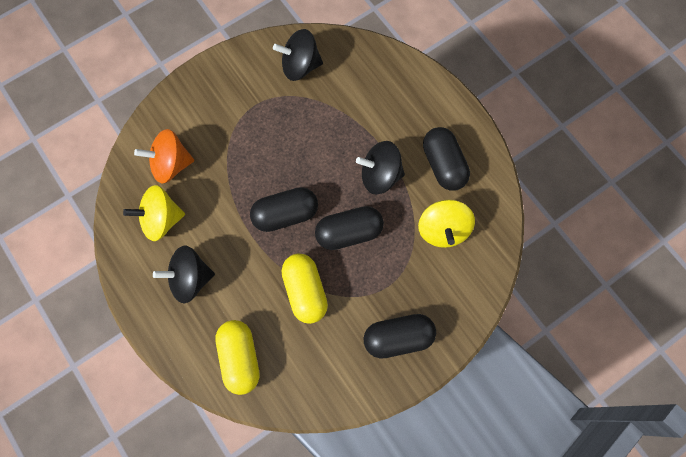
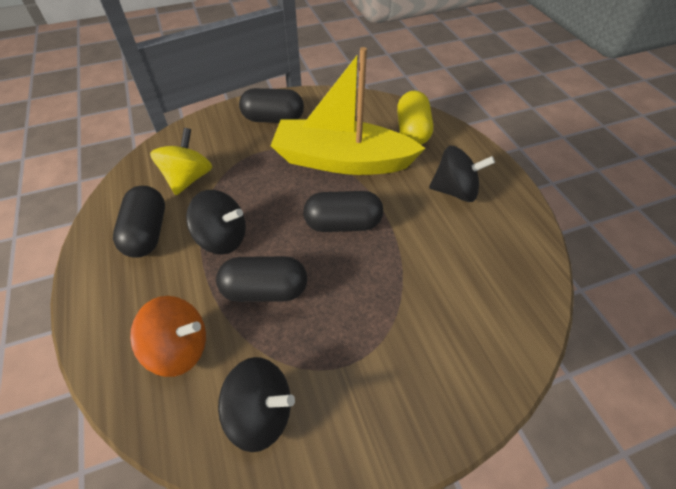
camera: 165 degrees left, 20 degrees down
yellow spinning top [123,185,185,241] -> none
orange spinning top [134,129,194,184] -> orange spinning top moved to [130,296,206,377]
yellow capsule [281,254,328,324] -> yellow boat [270,47,426,175]
black capsule [315,206,384,250] -> black capsule moved to [216,256,307,302]

